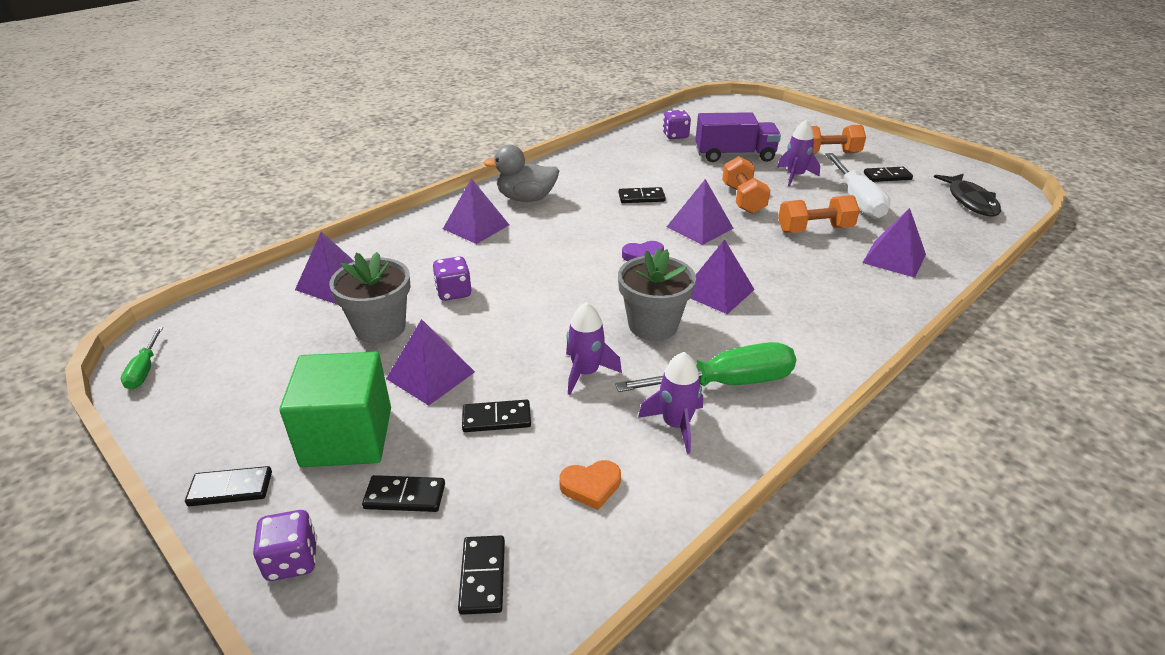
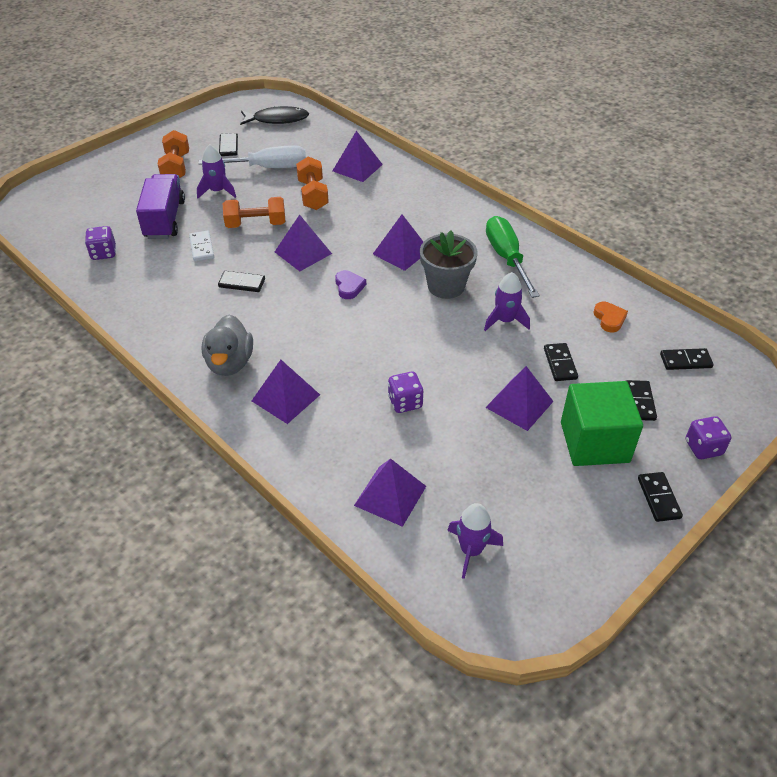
camera: 90 degrees left, 10 degrees up
green screwdriver [121,327,163,389] -> none
grey flower pot [329,252,411,343] -> none
black domino [619,187,666,203] -> black domino turned 75 degrees counterclockwise [218,271,265,292]
purple rocket [638,352,703,454] -> purple rocket moved to [447,503,503,579]
none -> white domino [189,231,214,261]

